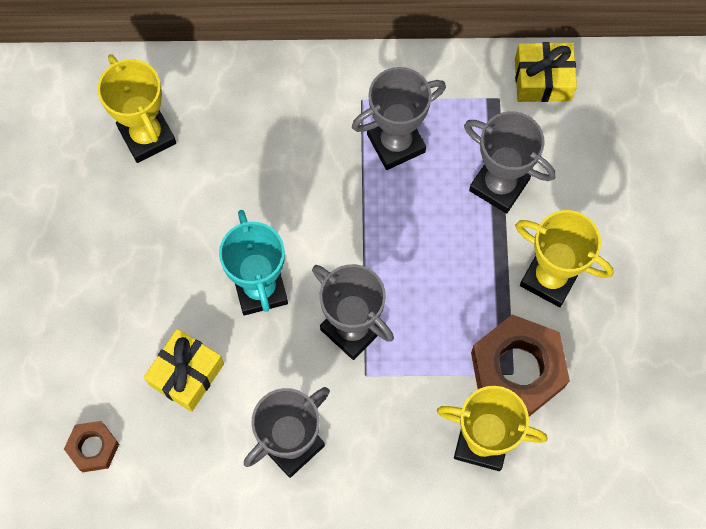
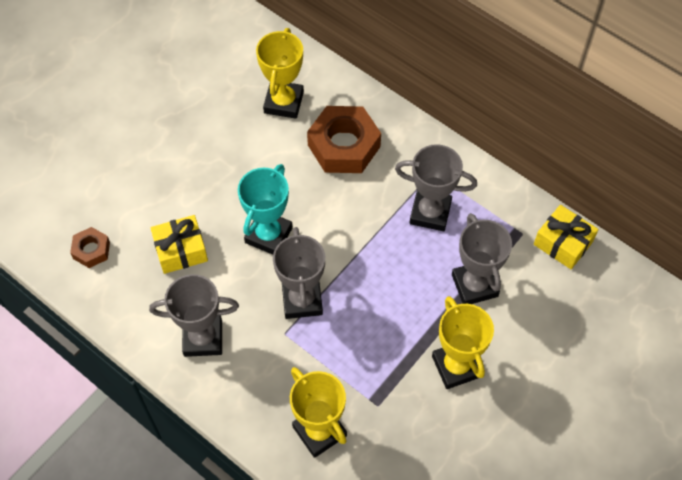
camera: 40 degrees right, 10 degrees down
brown nut [471,314,570,417] -> brown nut moved to [307,106,381,173]

